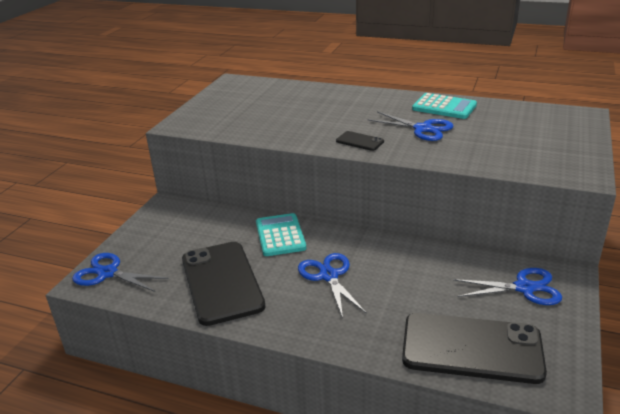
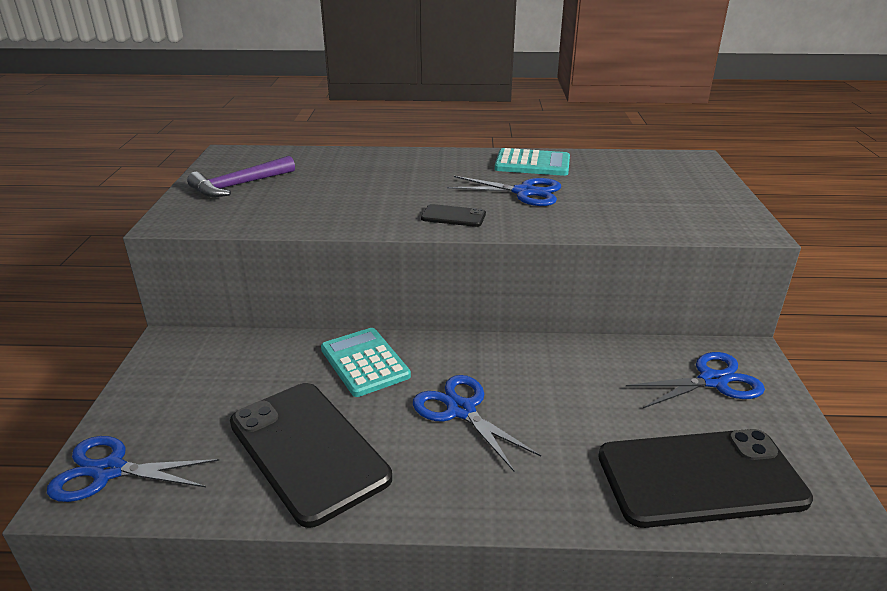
camera: 20 degrees left, 0 degrees up
none -> purple hammer [187,156,295,197]

